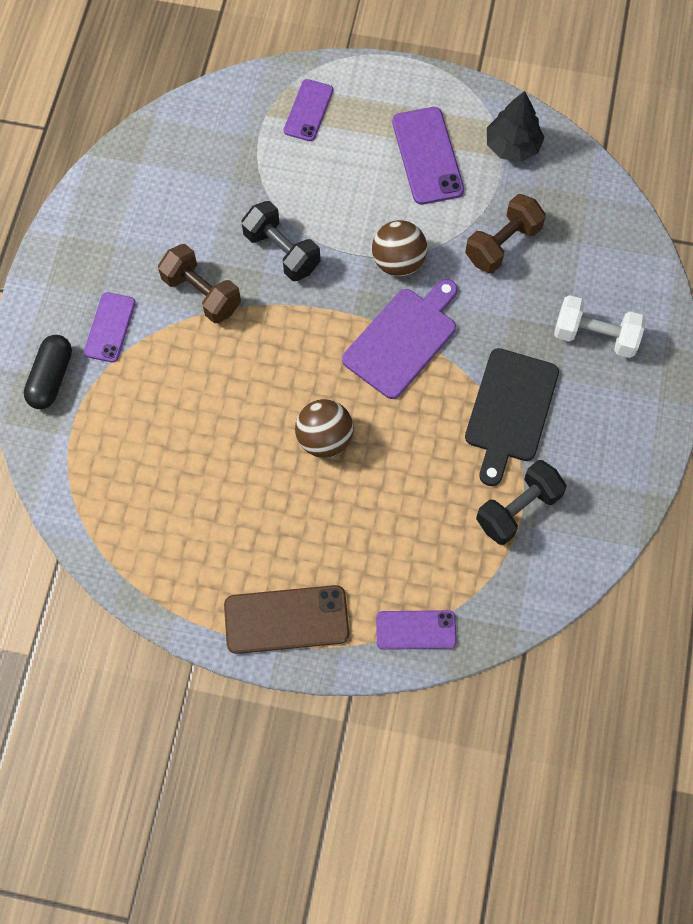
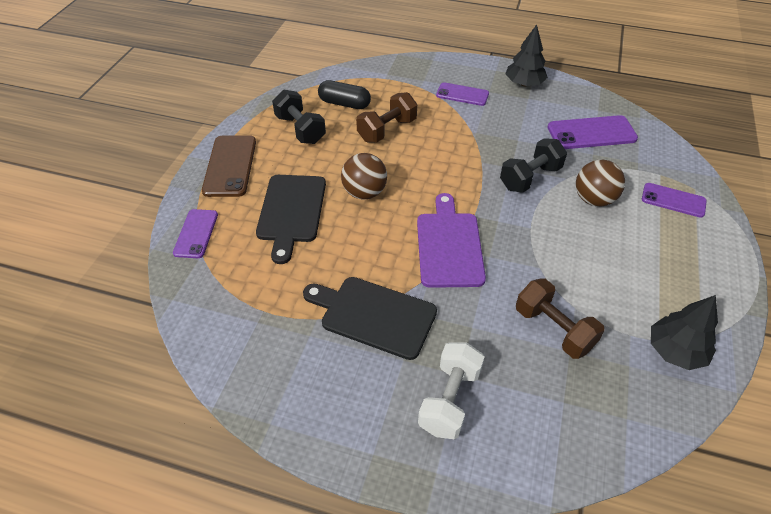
camera: 95 degrees right, 20 degrees down
black capsule [24,335,72,409] -> black capsule moved to [318,80,371,109]
brown dumbbell [158,244,241,323] -> brown dumbbell moved to [356,92,417,143]
purple cutting board [342,279,458,399] -> purple cutting board turned 135 degrees counterclockwise [417,193,486,288]
brown ball [372,220,427,276] -> brown ball moved to [576,160,625,207]
purple phone [392,107,464,205] -> purple phone moved to [548,115,638,149]
black dumbbell [476,460,567,545] -> black dumbbell moved to [272,90,326,144]
none -> black cutting board [256,175,326,264]
none -> black tree [505,24,548,86]

